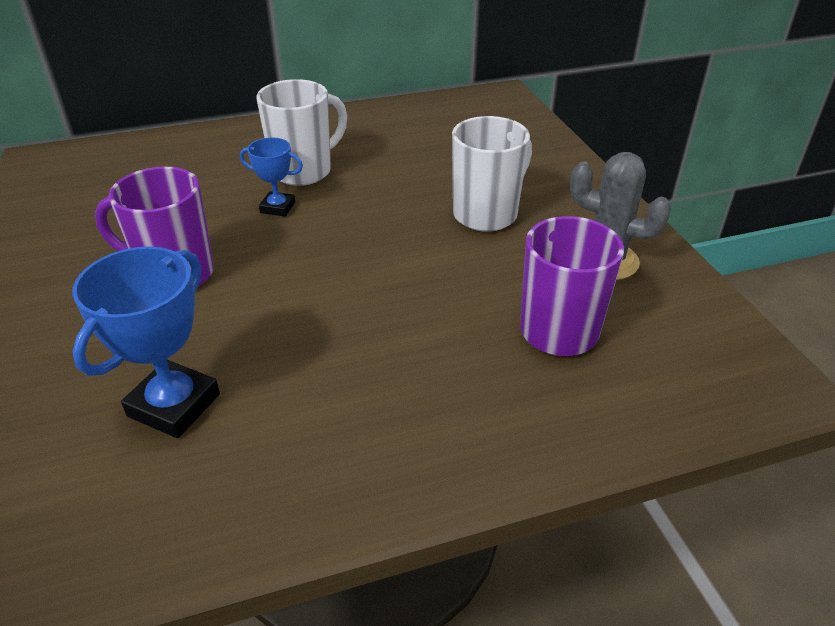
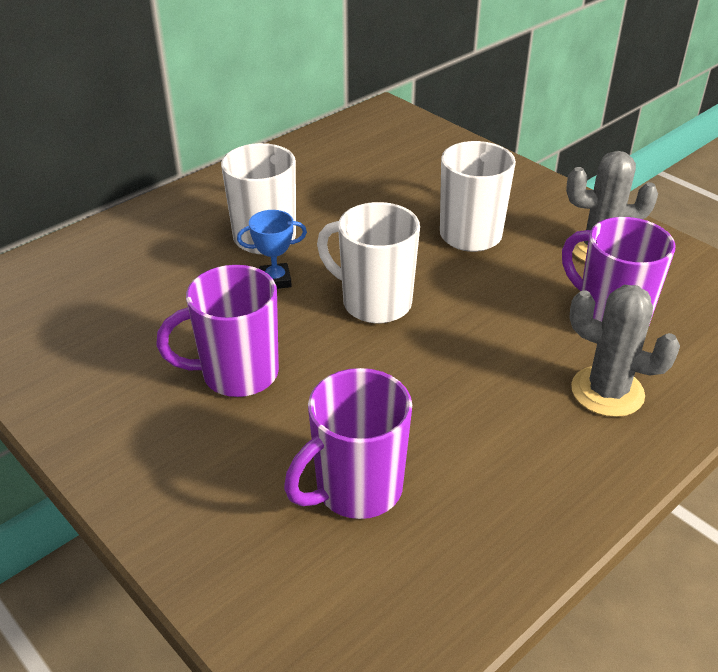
camera: 25 degrees left, 0 degrees up
blue trophy [72,246,220,438] -> purple mug [284,368,412,519]
none -> white mug [317,202,420,323]
none -> grey cactus [569,285,680,417]

